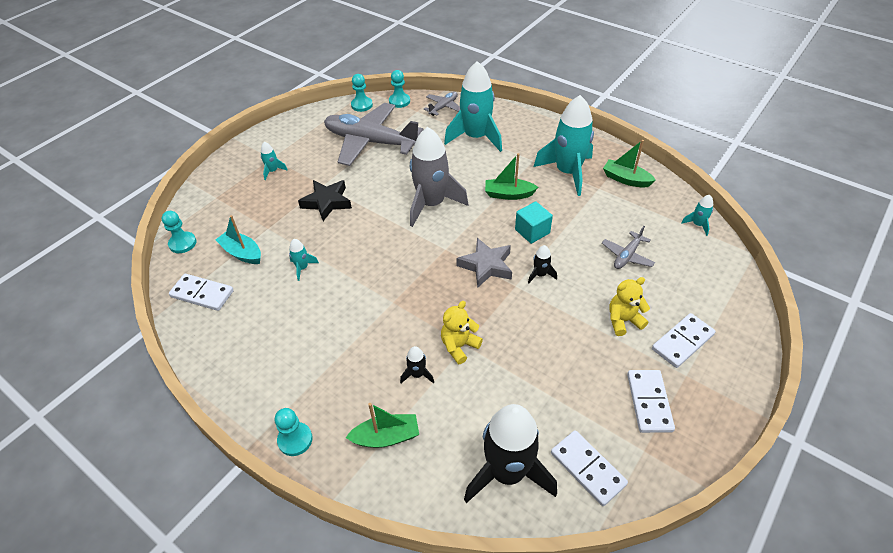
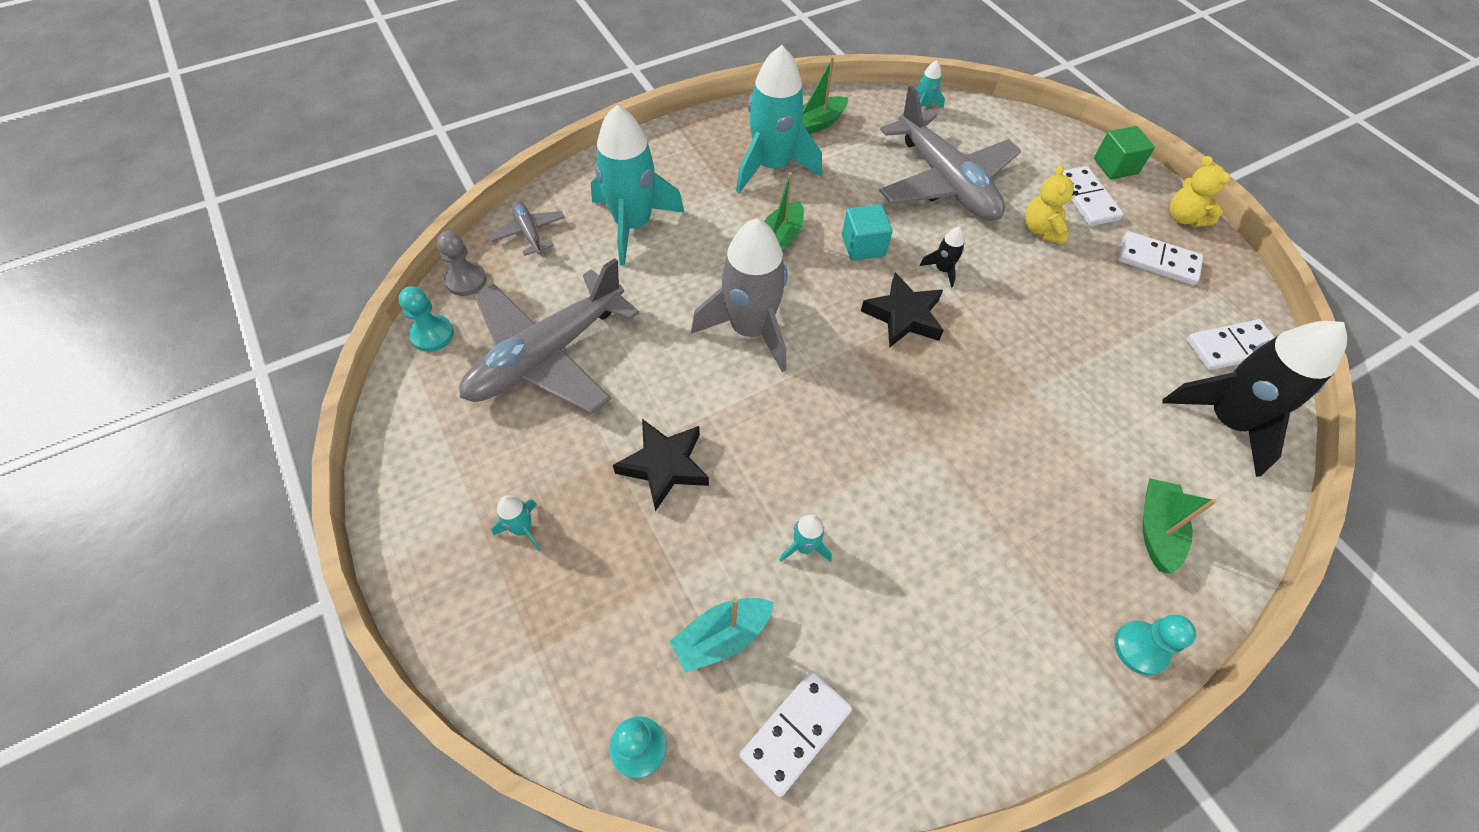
camera: 70 degrees left, 10 degrees up
turquoise pawn [389,70,410,108] -> grey pawn [437,231,487,296]
black rocket [400,346,434,384] -> none
yellow teddy bear [441,301,483,364] -> yellow teddy bear moved to [1170,156,1230,227]
grey star [456,238,512,288] -> black star [861,273,944,348]
grey plane [602,226,655,269] -> grey plane [879,85,1021,221], size x2.26
none -> green cube [1094,126,1155,180]

